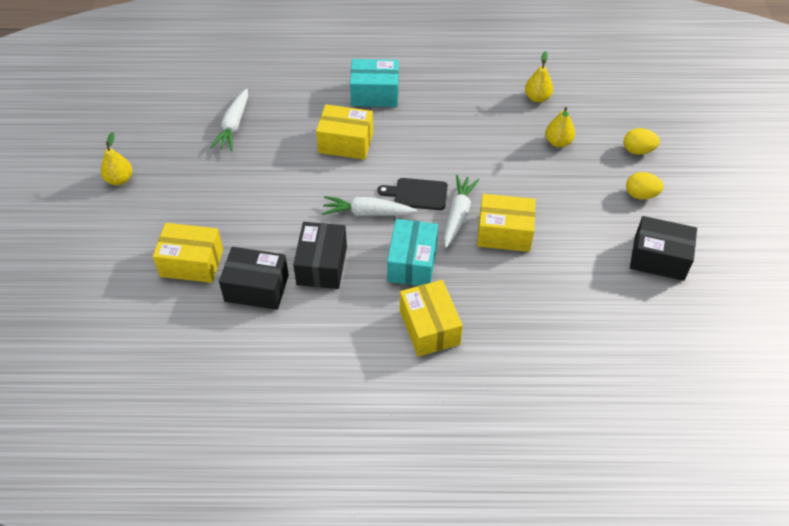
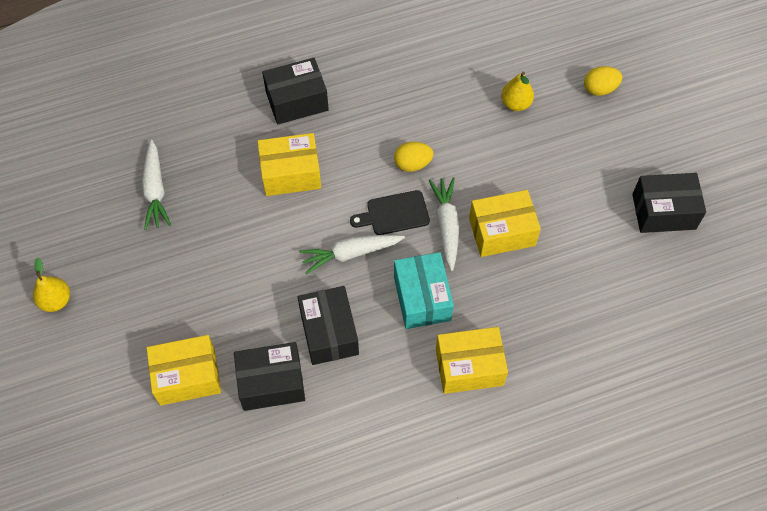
camera: 20 degrees left, 10 degrees up
turquoise box [350,59,399,107] -> black box [262,58,329,125]
yellow box [400,280,463,357] -> yellow box turned 60 degrees counterclockwise [436,327,508,394]
yellow pear [525,51,553,103] -> none
yellow egg [626,172,664,200] -> yellow egg moved to [394,142,433,172]

